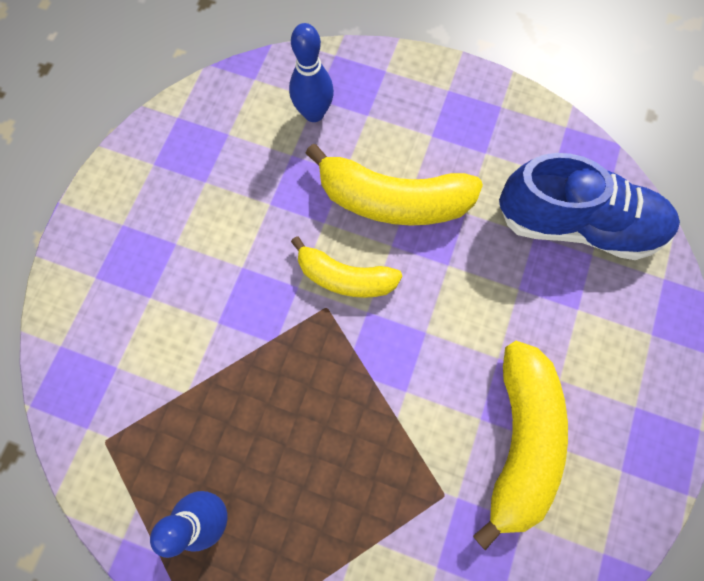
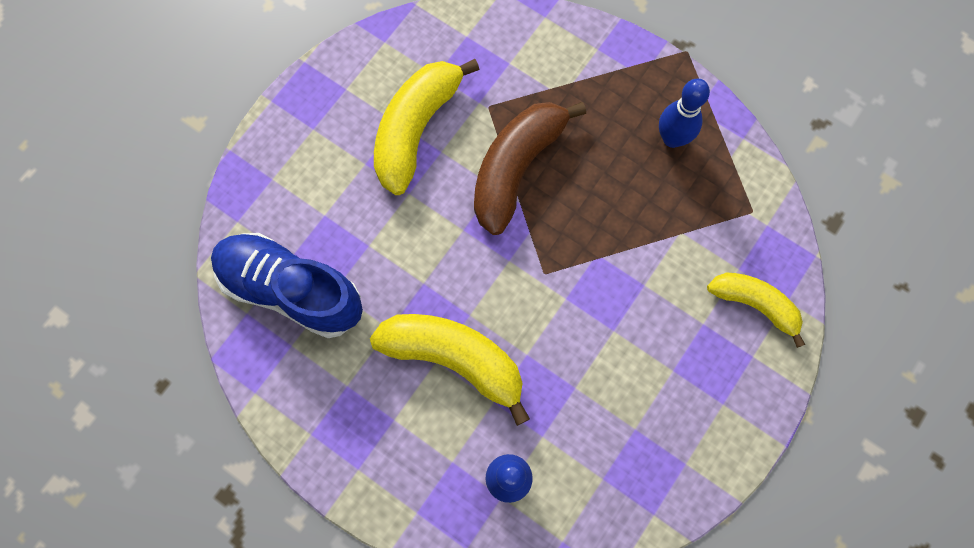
camera: 165 degrees left, 0 degrees up
yellow banana [291,236,402,298] -> yellow banana moved to [707,272,805,348]
none -> brown banana [474,102,586,235]

